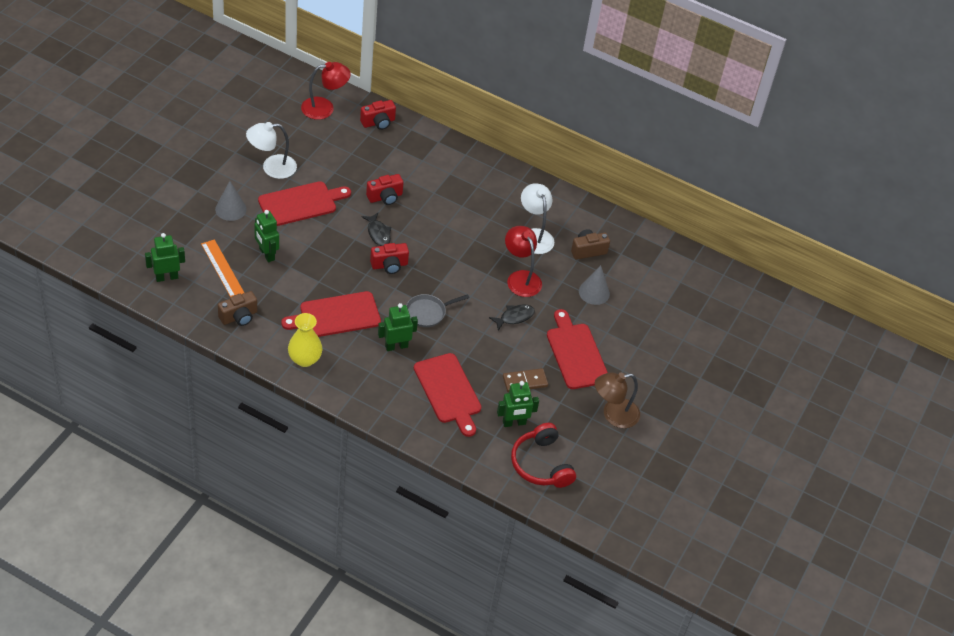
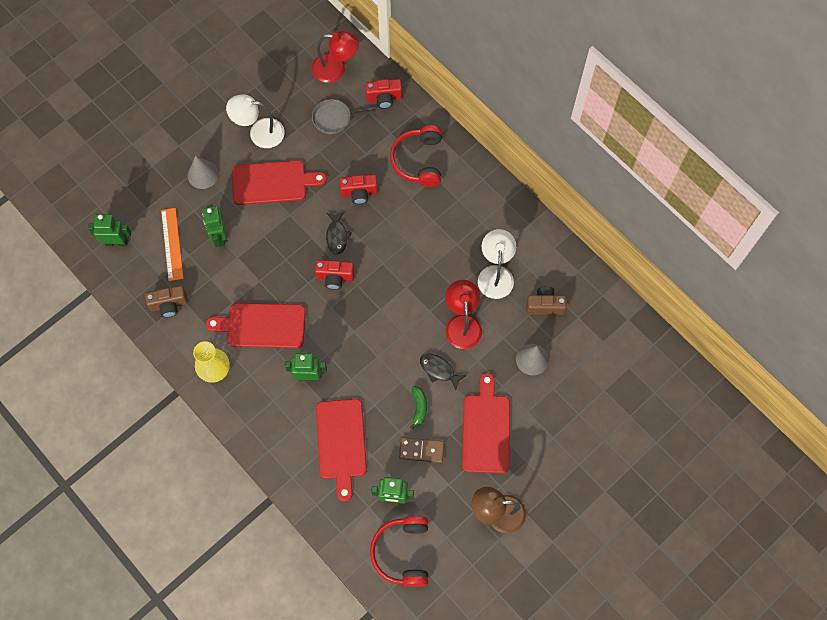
camera: 25 degrees right, 20 degrees up
grey pan [406,294,469,327] -> grey pan moved to [312,99,376,134]
black fish [489,304,535,331] -> black fish turned 135 degrees counterclockwise [420,353,467,390]
none -> red headphones [390,125,442,187]
none -> green banana [410,386,427,430]

